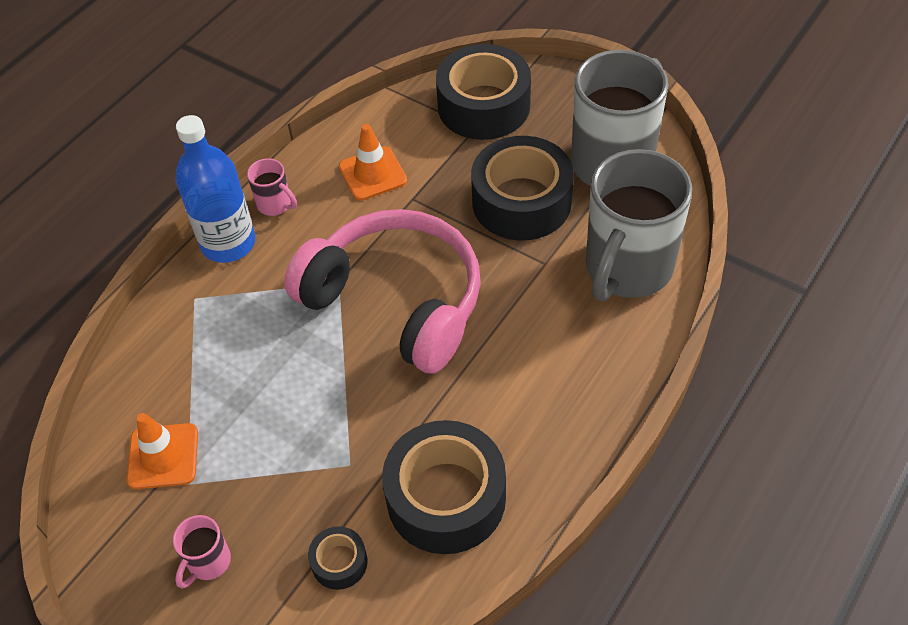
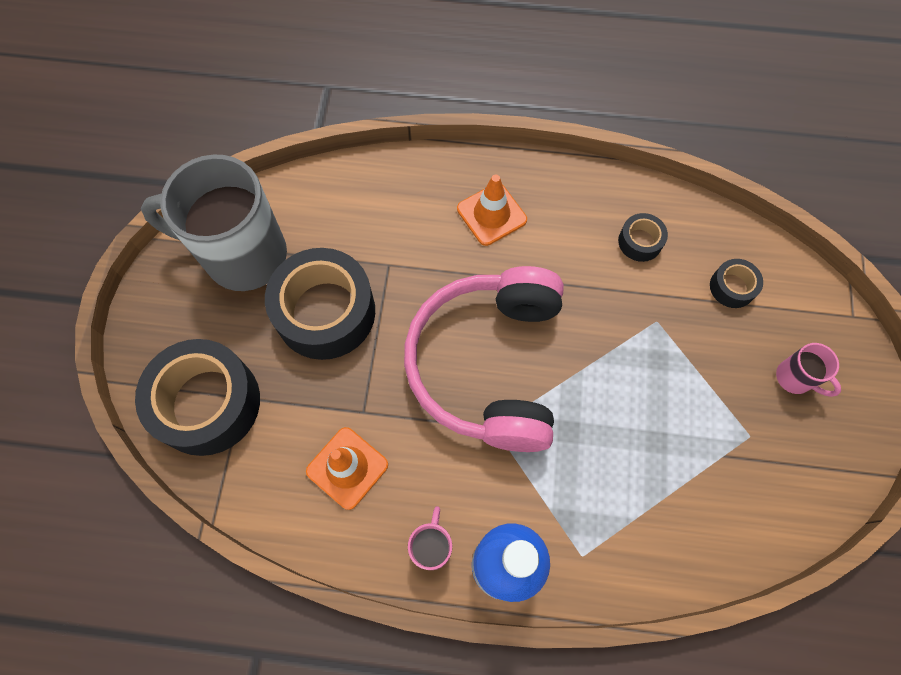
camera: 120 degrees left, 15 degrees up
orange traffic cone [127,413,198,489] -> orange traffic cone moved to [457,174,527,246]
pink mug [173,515,231,589] -> pink mug turned 45 degrees clockwise [776,343,841,397]
black tape [382,420,506,554] -> black tape [618,213,668,262], size x0.46
grey mug [586,149,692,302] -> none

